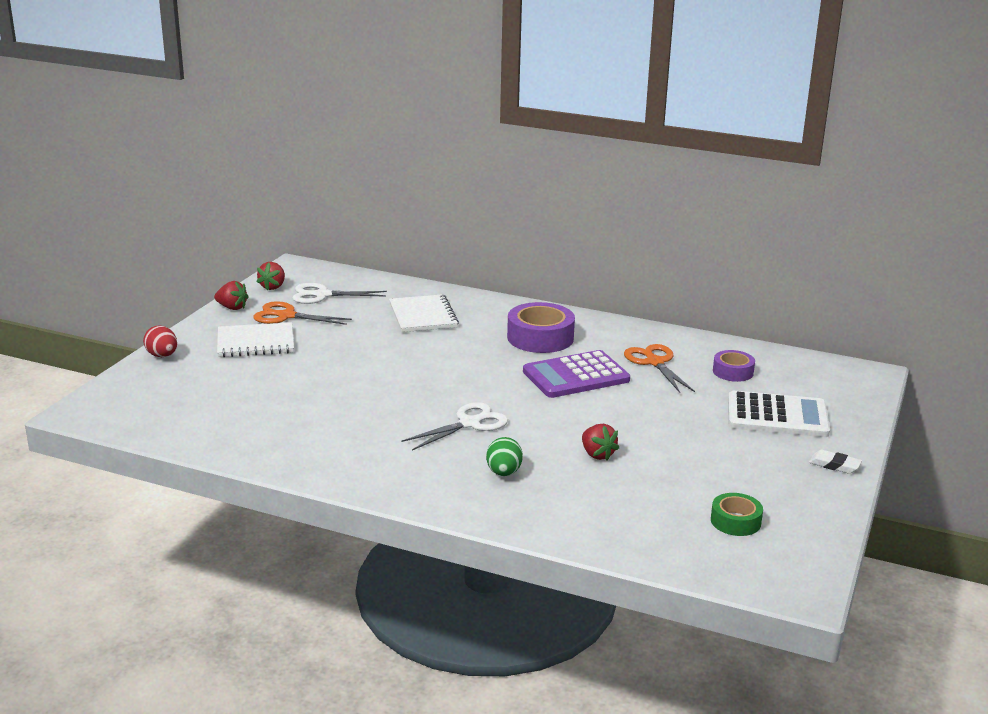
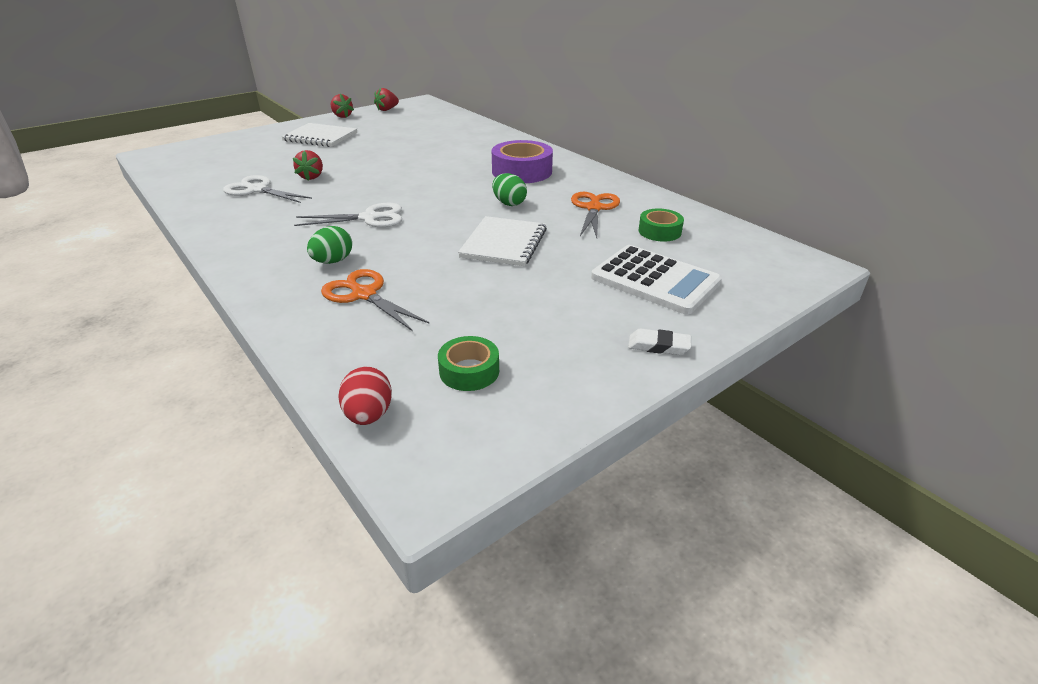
camera: 30 degrees right, 10 degrees up
red egg [143,326,177,357] -> red egg moved to [338,367,392,425]
orange scissors [253,301,352,325] -> orange scissors moved to [321,269,430,331]
white scissors [293,283,387,304] -> white scissors moved to [223,175,312,203]
white notebook [389,294,459,332] -> white notebook moved to [458,216,547,266]
purple calculator [523,350,630,398] -> green egg [492,173,527,206]
red strawberry [582,424,619,460] -> red strawberry moved to [293,150,323,180]
purple tape [713,350,755,382] -> green tape [639,209,684,242]
white eraser [809,450,862,474] -> white eraser turned 45 degrees counterclockwise [628,329,691,355]

